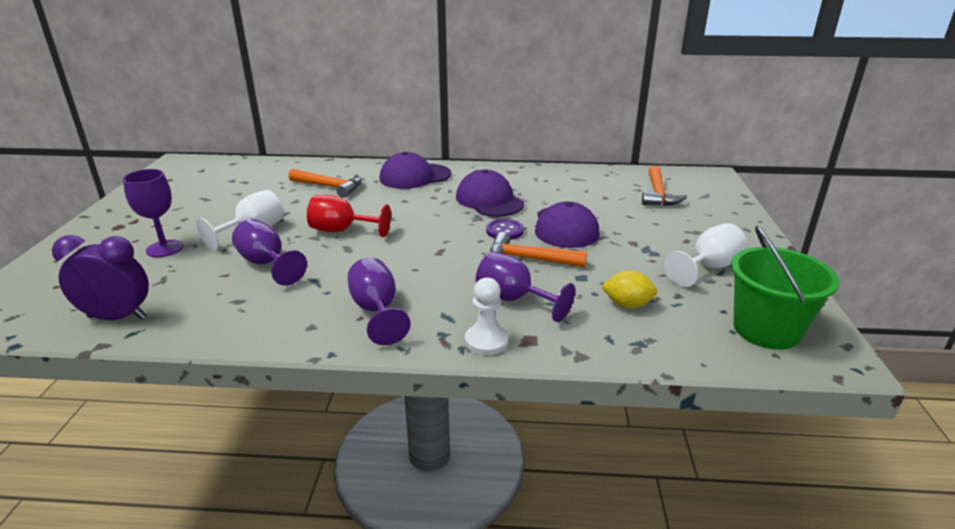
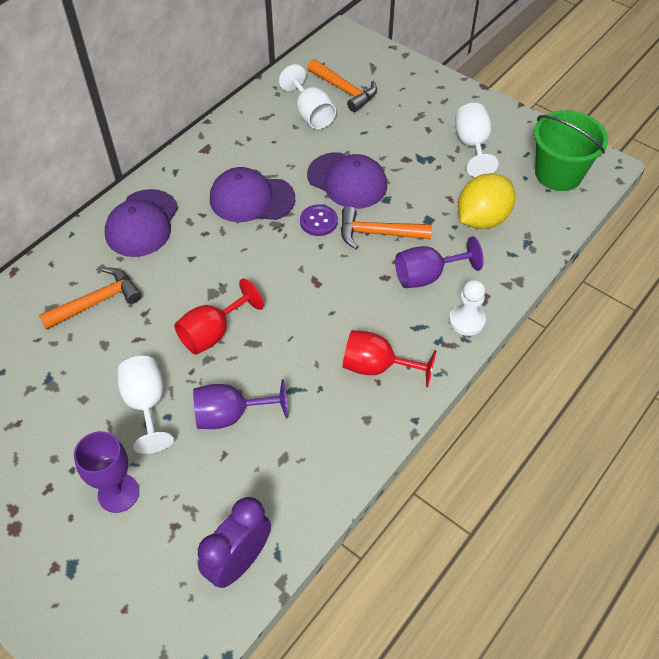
camera: 55 degrees left, 25 degrees up
purple goblet [348,257,411,345] -> red goblet [343,330,437,387]
orange hammer [490,232,587,267] -> orange hammer turned 45 degrees clockwise [341,206,432,249]
yellow lemon [601,270,657,308] -> yellow lemon [458,173,515,229], size x1.67
none -> white goblet [279,64,336,129]

